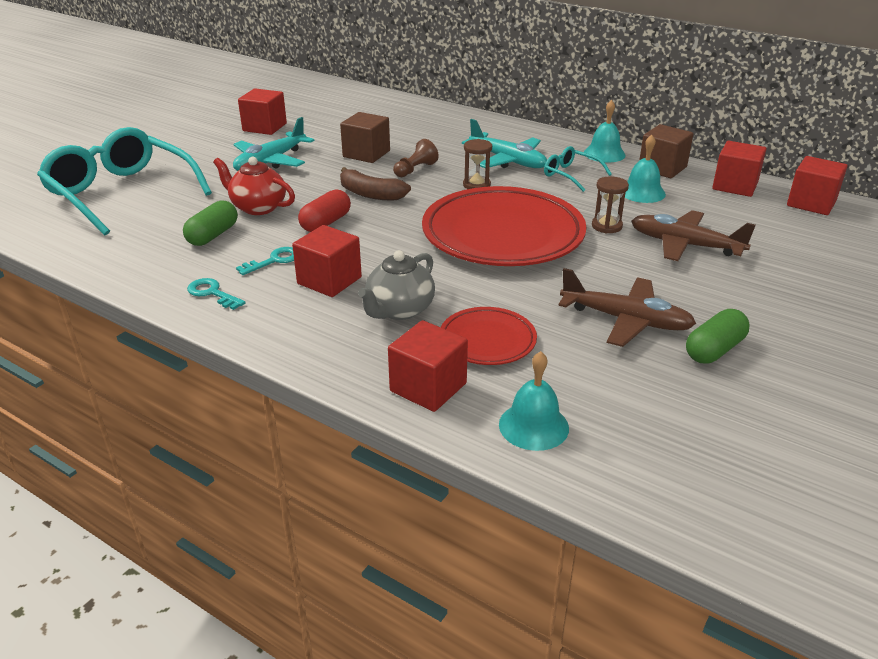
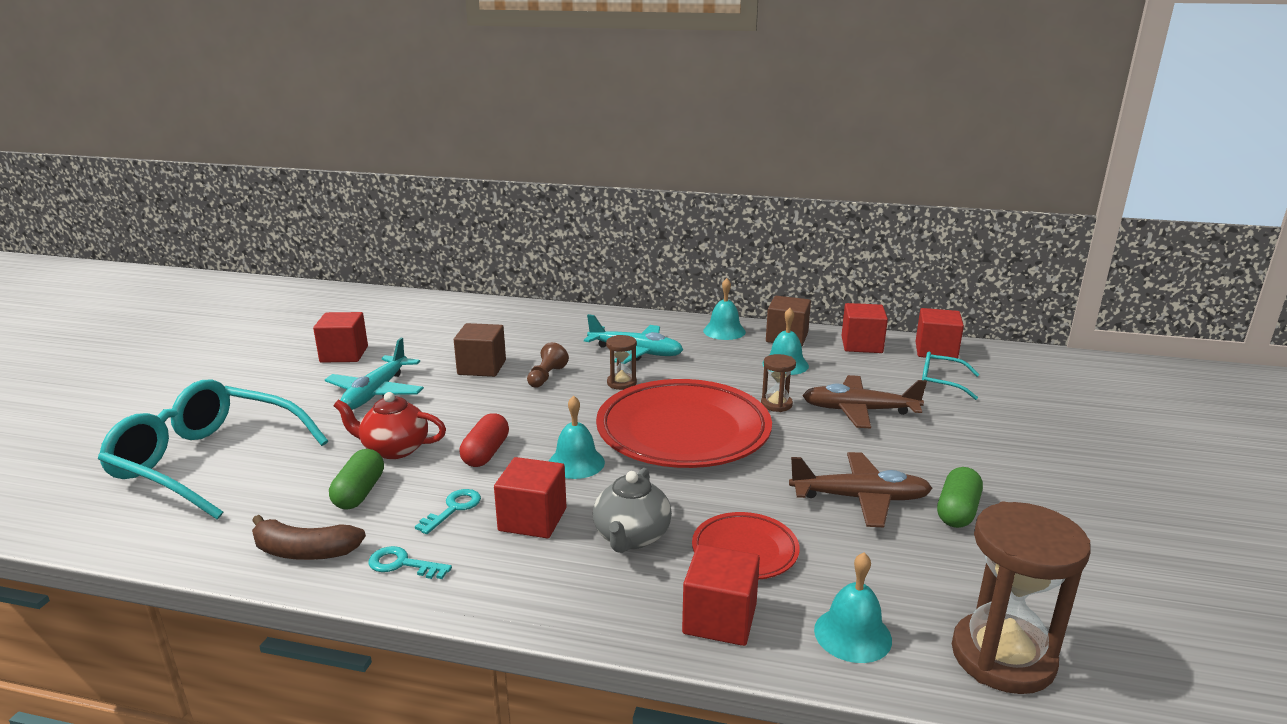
camera: 20 degrees left, 10 degrees down
brown banana [340,167,411,200] -> brown banana moved to [252,515,366,560]
turquoise glasses [544,146,612,192] -> turquoise glasses moved to [922,352,979,400]
none -> turquoise bell [549,396,605,479]
none -> brown hourglass [952,502,1091,694]

